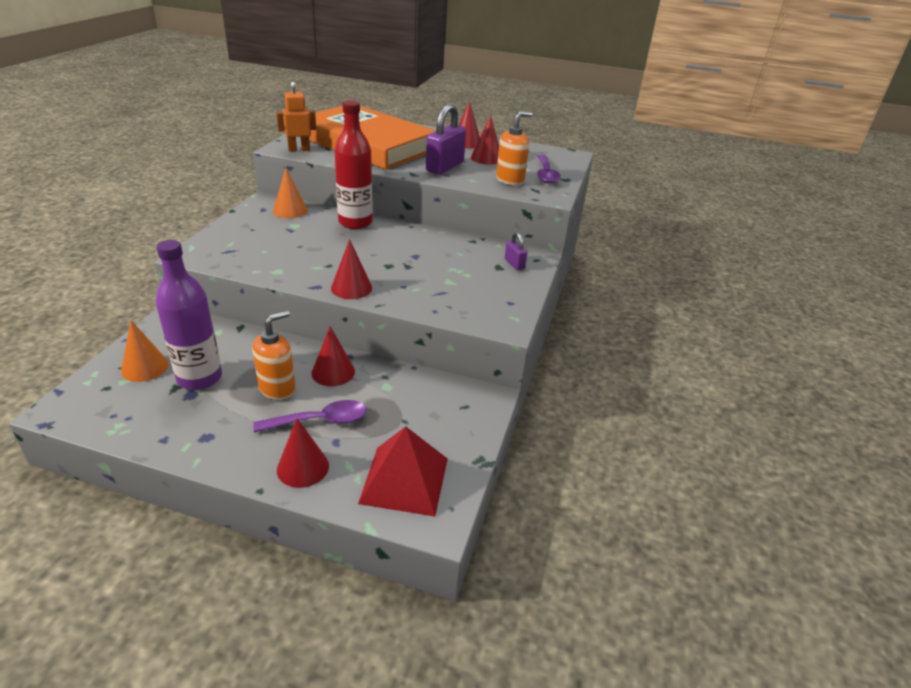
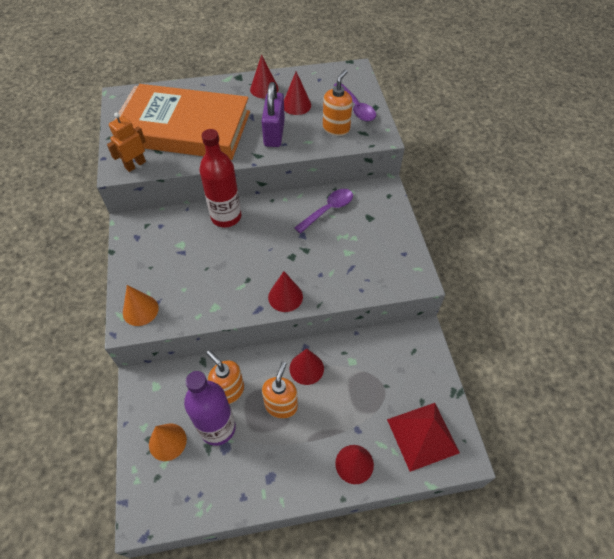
camera: 25 degrees left, 20 degrees up
purple spoon [253,400,367,432] -> purple spoon moved to [294,189,353,234]
orange cone [273,168,308,218] -> orange cone moved to [123,285,159,326]
purple padlock [505,232,527,270] -> none
none -> orange soap dispenser [206,350,244,404]

